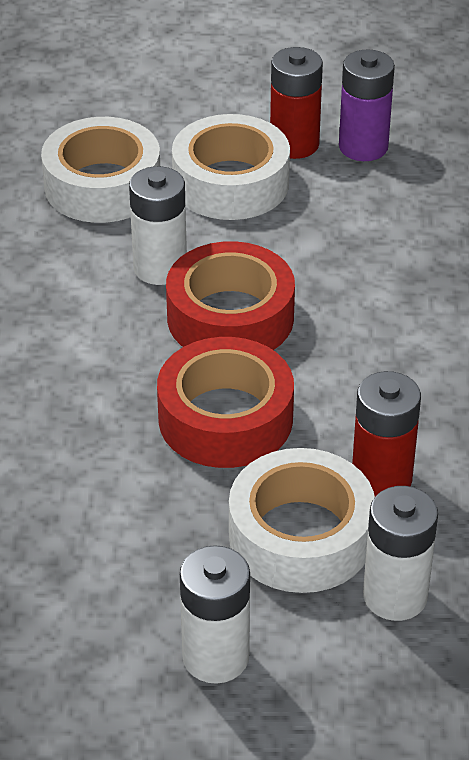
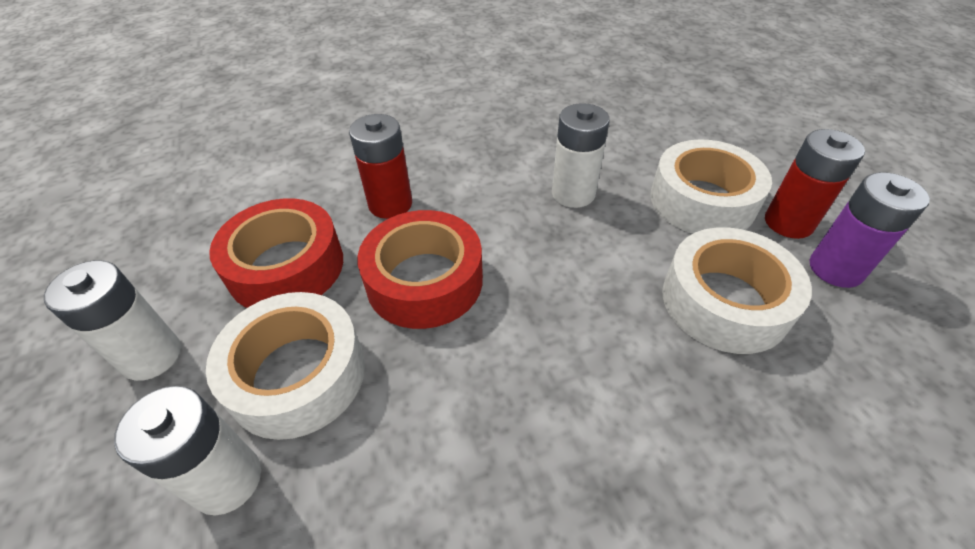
camera: 70 degrees right, 5 degrees up
white tape [41,117,160,223] -> white tape moved to [663,227,812,354]
red tape [166,241,295,350] -> red tape moved to [209,198,343,308]
red battery [352,371,421,496] -> red battery moved to [349,114,412,219]

